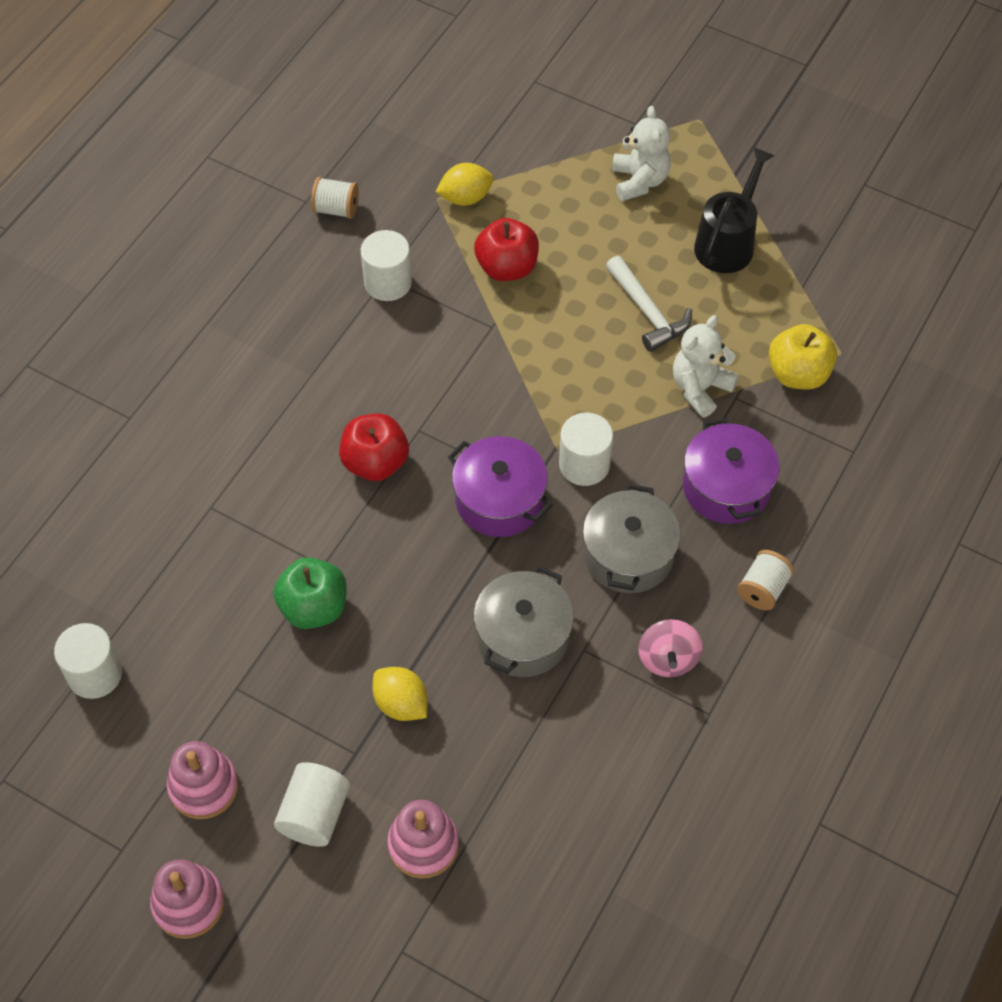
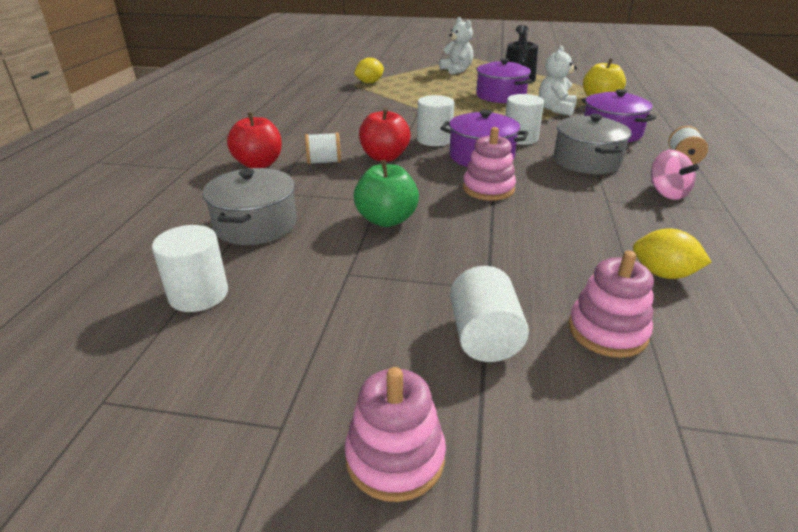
camera: 20 degrees left, 25 degrees down
pink stacking toy [167,741,238,819] -> pink stacking toy moved to [463,127,516,201]
white spool [311,177,359,219] -> white spool moved to [305,132,341,165]
white cylinder [361,230,412,301] -> white cylinder moved to [417,95,454,146]
yellow lemon [373,667,428,721] -> yellow lemon moved to [633,229,712,279]
red apple [474,218,539,281] -> red apple moved to [227,112,282,168]
grey pot [474,566,574,677] -> grey pot moved to [203,168,297,245]
white hammer [606,256,692,352] -> purple pot [476,58,532,103]

